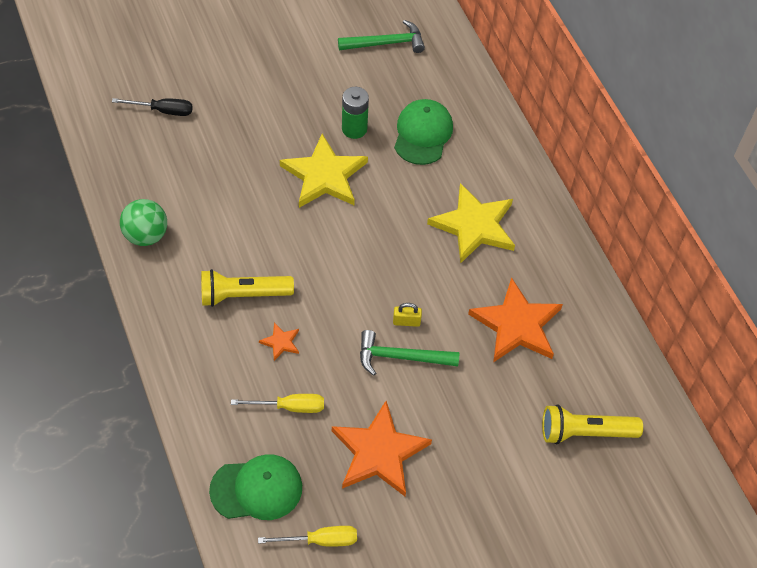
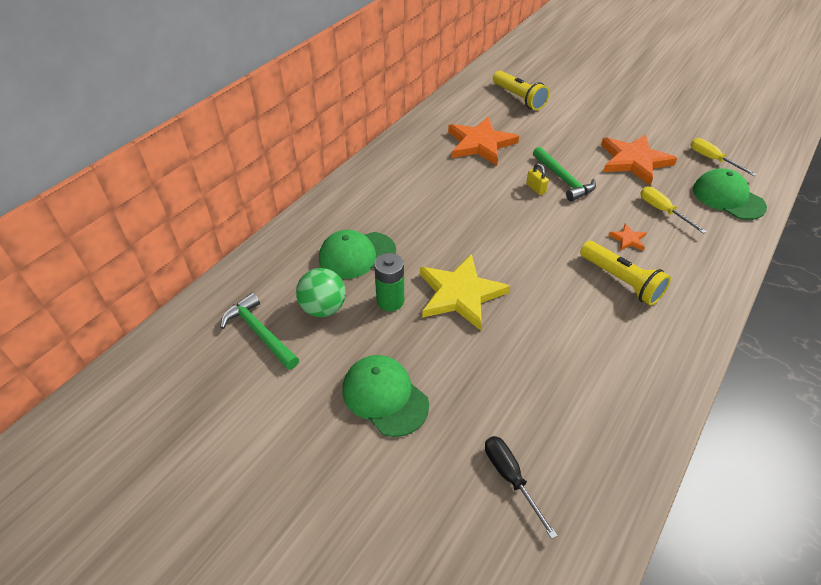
camera: 120 degrees left, 10 degrees down
green ball [120,199,167,246] -> green ball moved to [296,268,346,317]
yellow star [427,183,515,263] -> none
none -> green cap [342,355,429,437]

